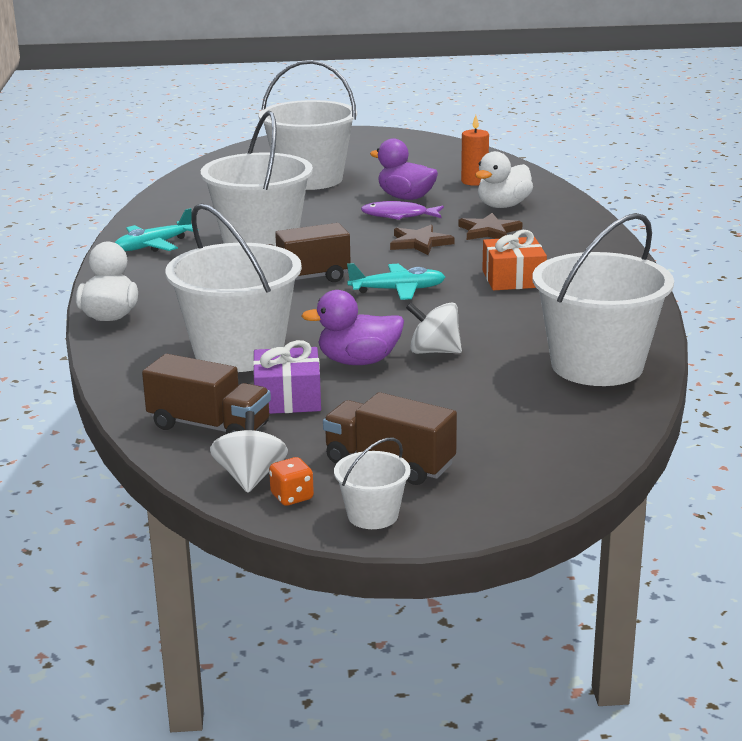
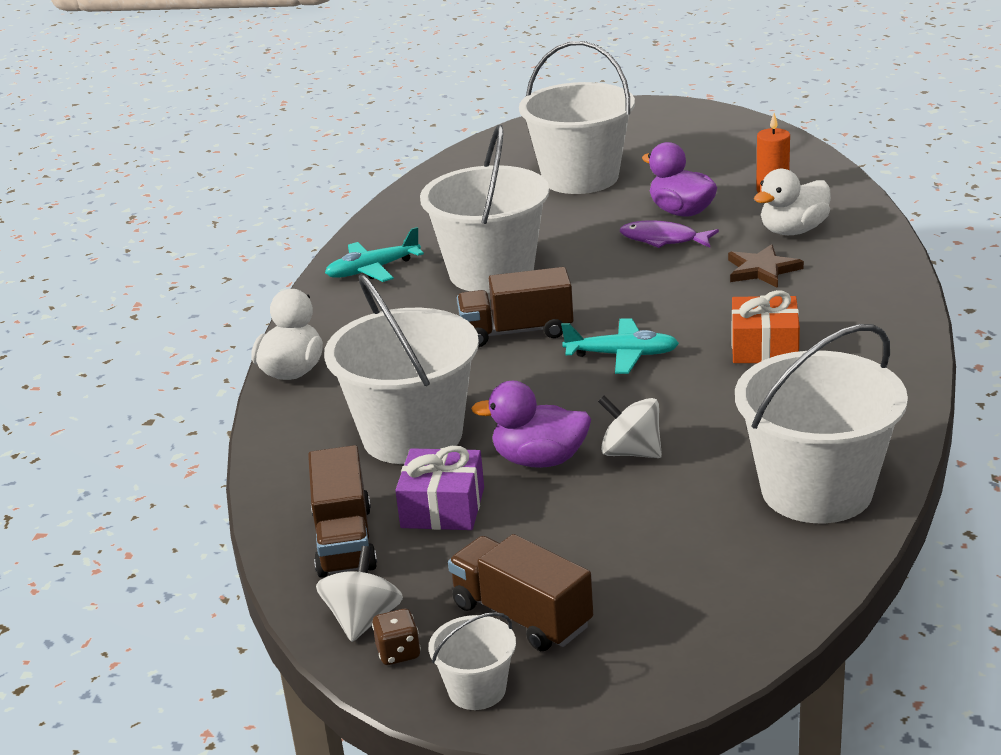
camera: 15 degrees right, 5 degrees up
brown truck [142,354,271,434] -> brown truck turned 45 degrees clockwise [308,445,377,578]
orange dice [269,457,314,506] -> brown dice [372,609,421,665]
brown star [390,224,455,255] -> none

